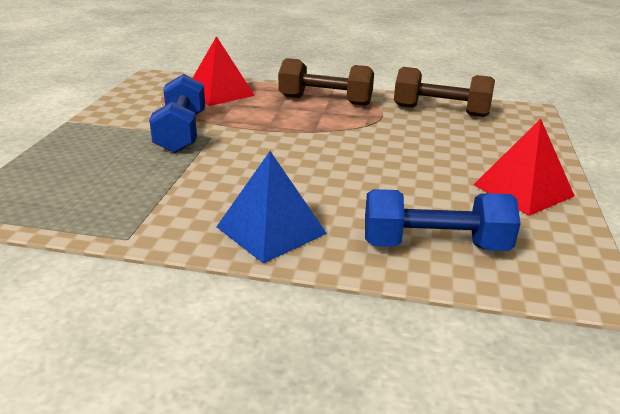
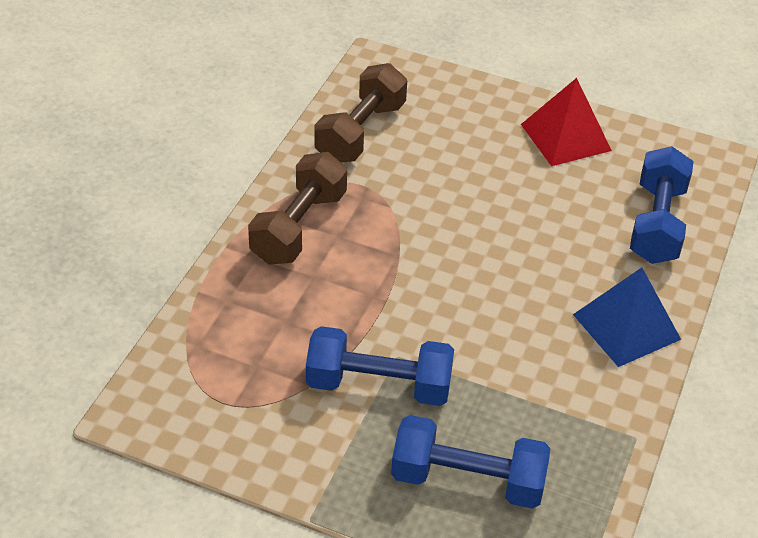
camera: 80 degrees left, 15 degrees up
red pyramid [193,36,255,106] -> none
none -> blue dumbbell [391,415,550,509]

